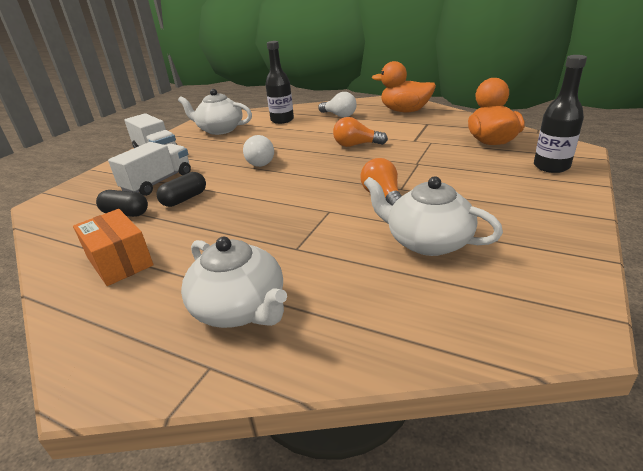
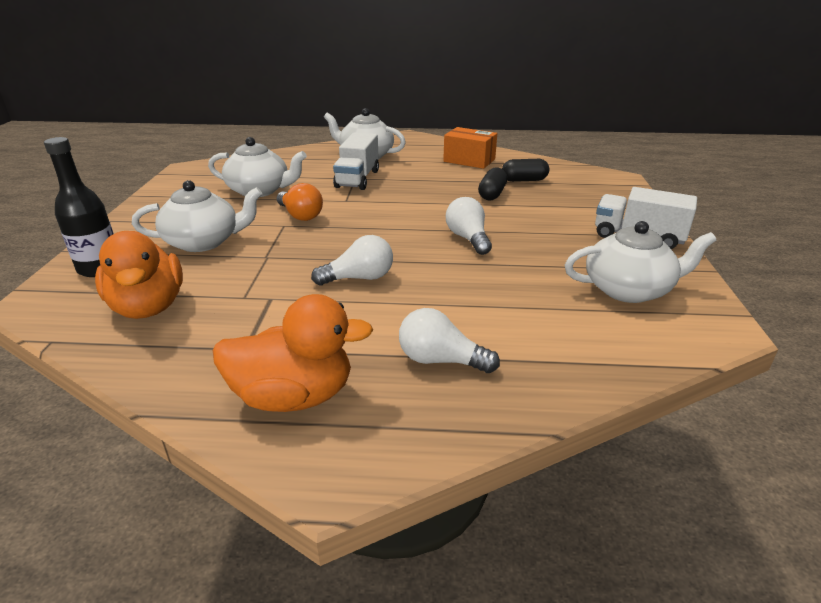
camera: 155 degrees right, 0 degrees up
white truck [108,142,191,196] -> white truck moved to [333,133,379,190]
black bottle [265,41,294,124] -> none
orange light bulb [333,117,388,147] -> white light bulb [311,235,393,285]
none -> white teapot [132,180,262,252]

